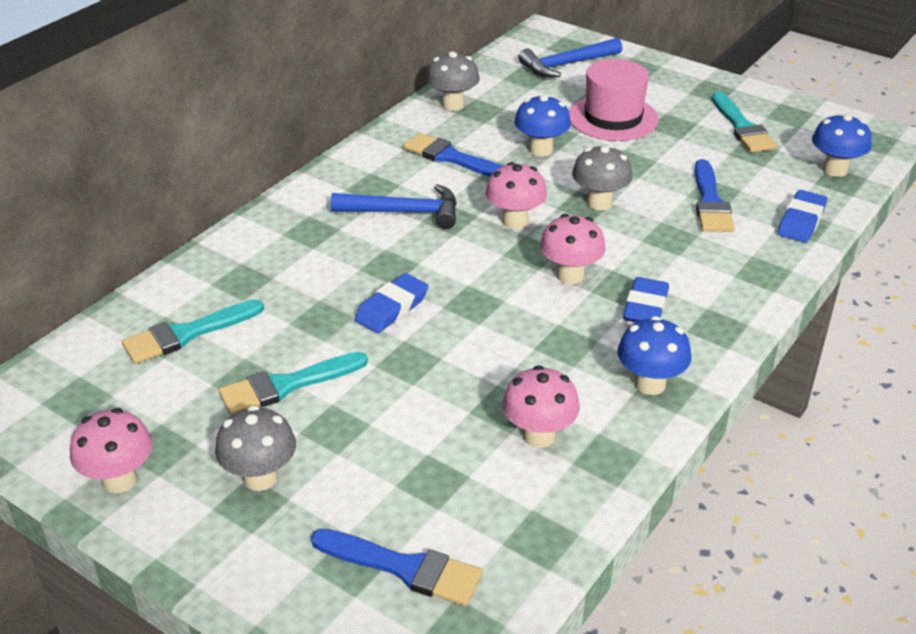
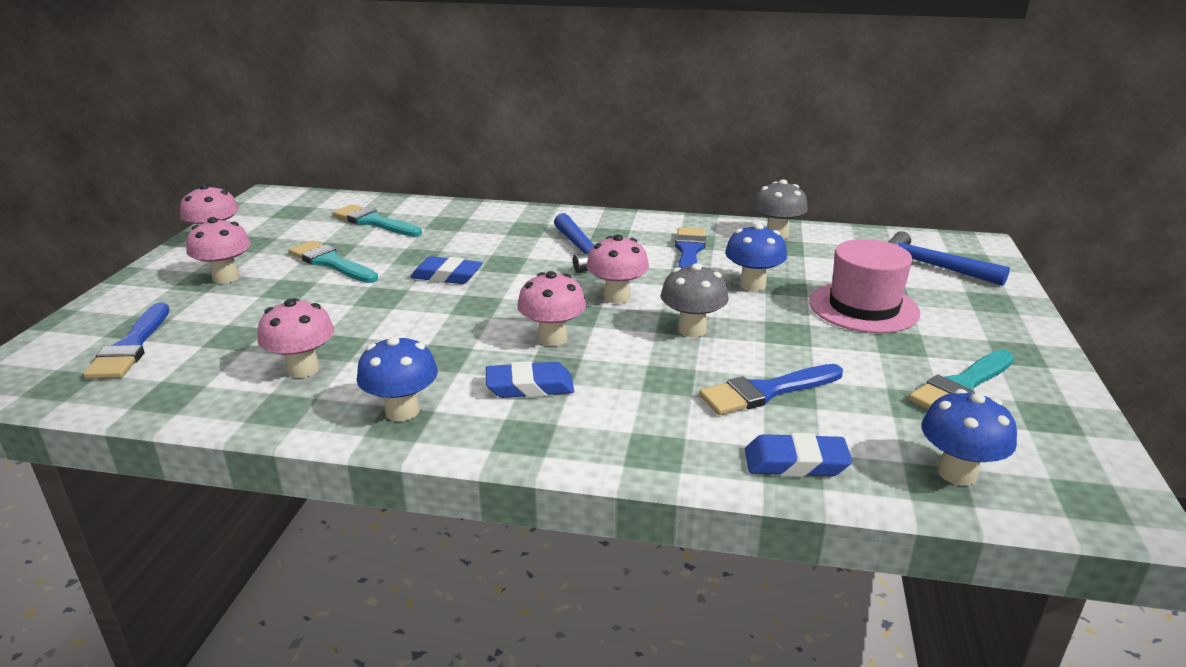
camera: 65 degrees right, 10 degrees down
grey mushroom [215,406,296,491] -> pink mushroom [186,217,251,284]

